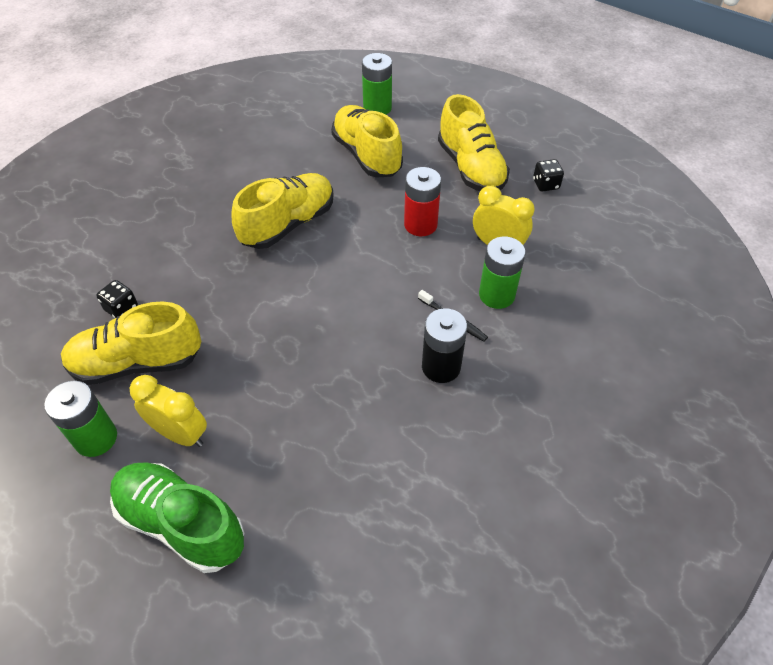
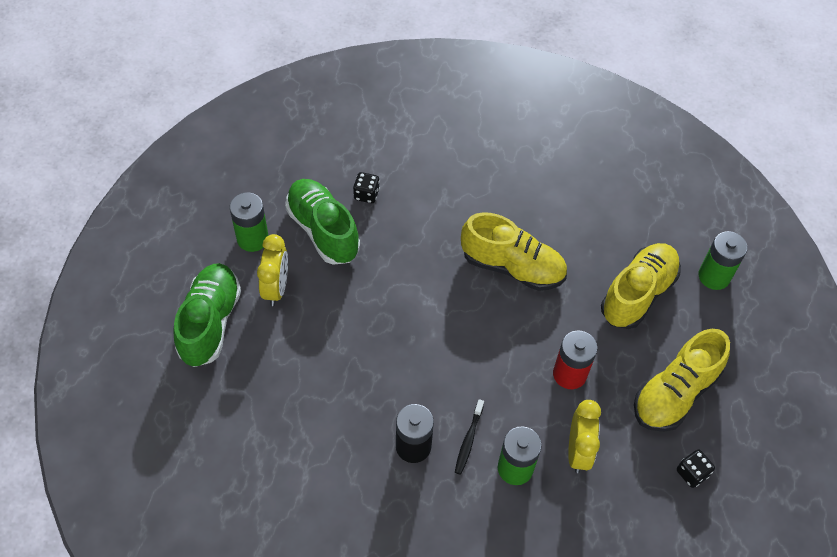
camera: 65 degrees right, 5 degrees up
yellow shoe [61,301,201,385] -> green shoe [285,179,360,265]

